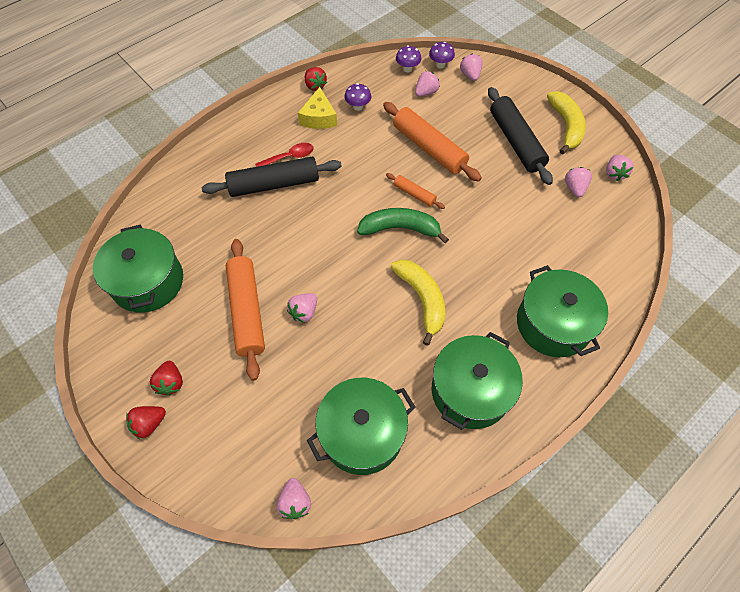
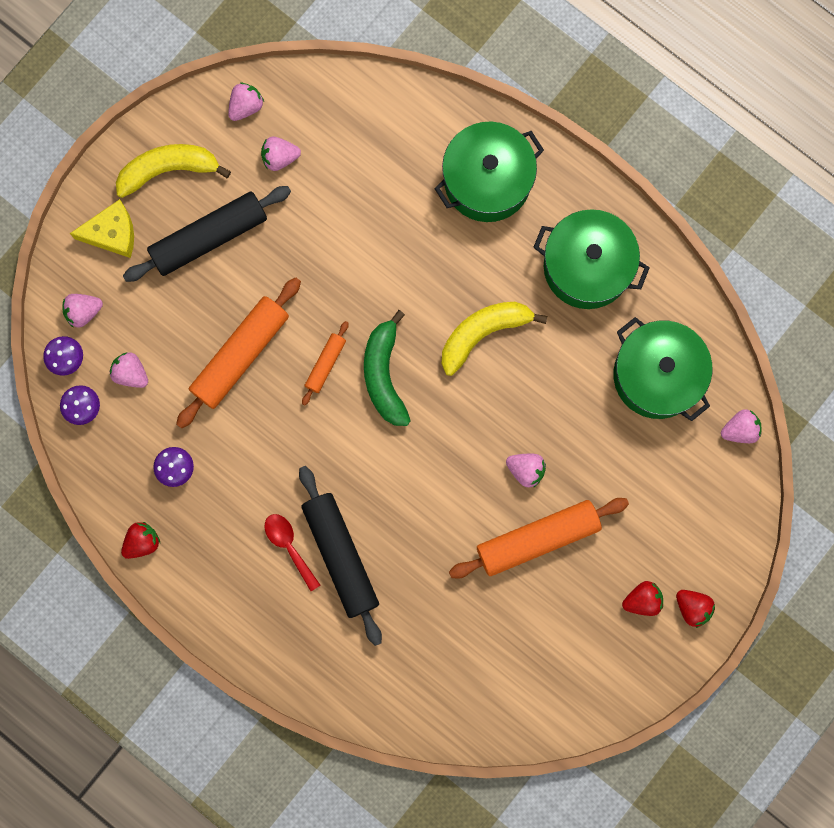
camera: 100 degrees left, 20 degrees up
green pot [93,225,183,313] -> none
yellow cheese [298,87,337,129] -> yellow cheese moved to [70,199,134,258]
pink strawberry [606,155,634,181] -> pink strawberry turned 45 degrees counterclockwise [228,83,264,121]

